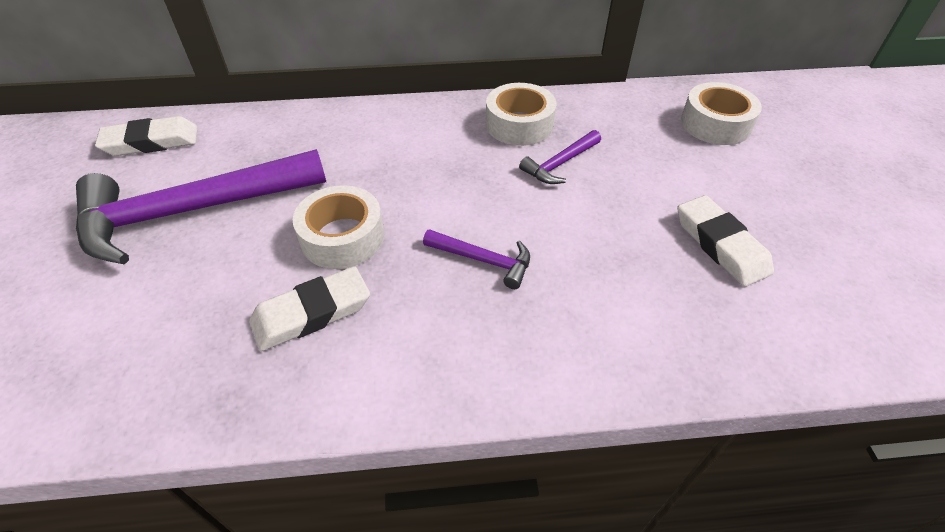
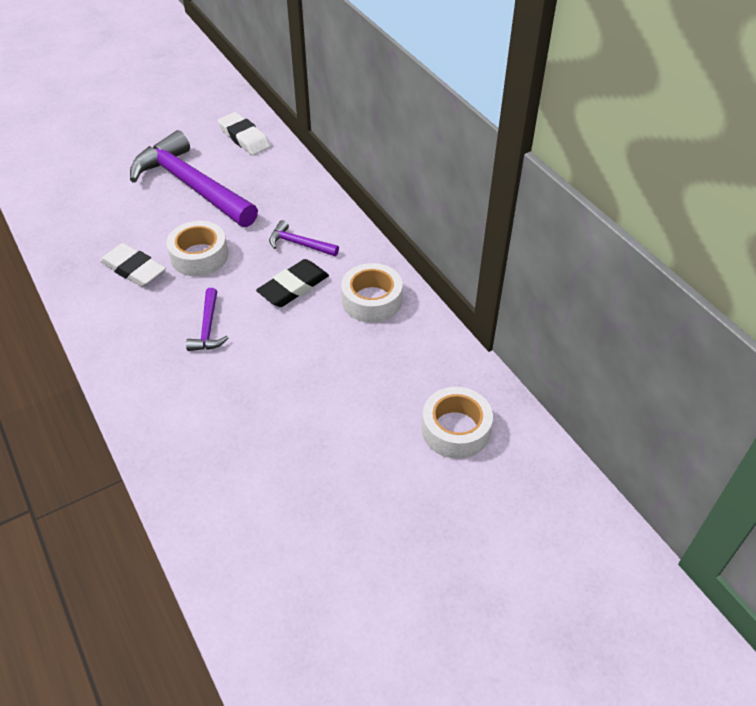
camera: 65 degrees right, 0 degrees up
purple hammer [519,130,601,184] -> purple hammer moved to [269,220,339,256]
white eraser [677,195,774,287] -> none
none -> black eraser [256,259,329,307]

